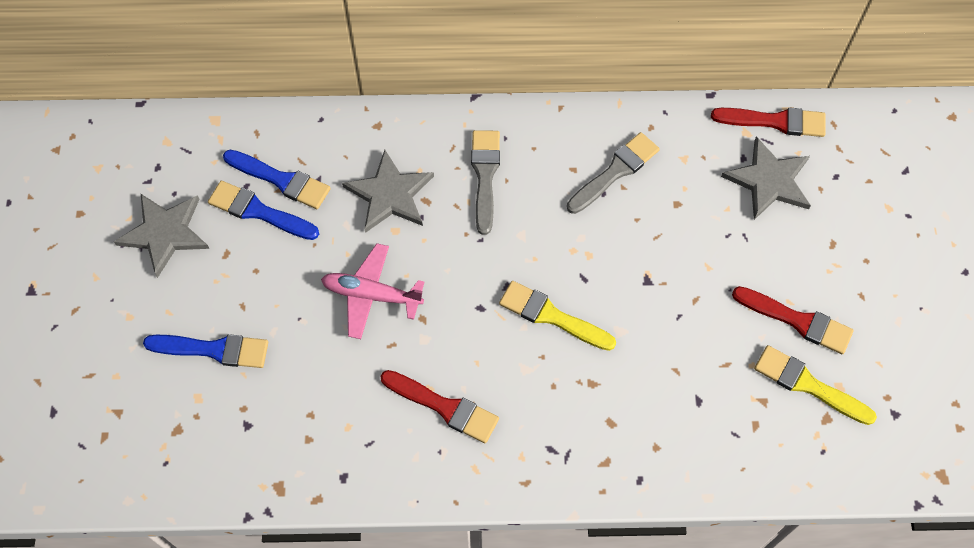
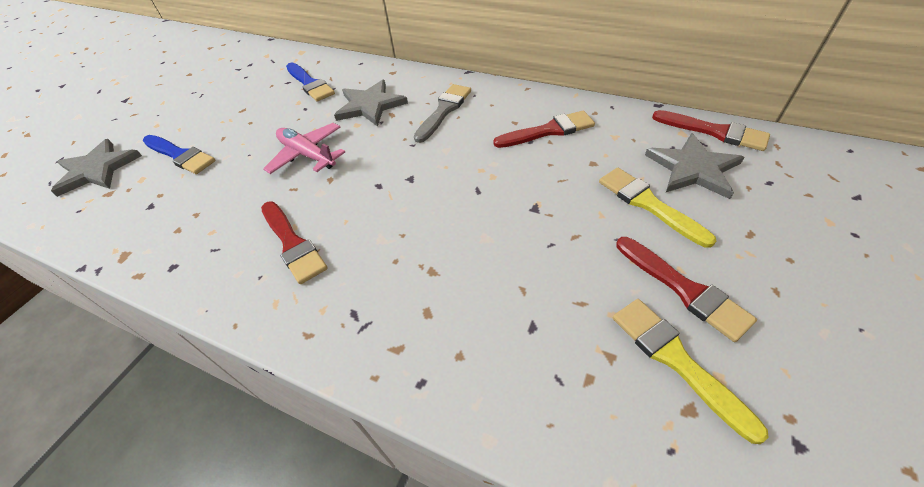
camera: 30 degrees right, 15 degrees down
grey star [114,194,209,278] -> grey star moved to [51,139,142,197]
blue brush [208,181,319,240] -> none
yellow brush [499,281,616,351] -> yellow brush moved to [599,168,716,248]
grey brush [567,132,660,214] -> red brush [493,110,595,148]

